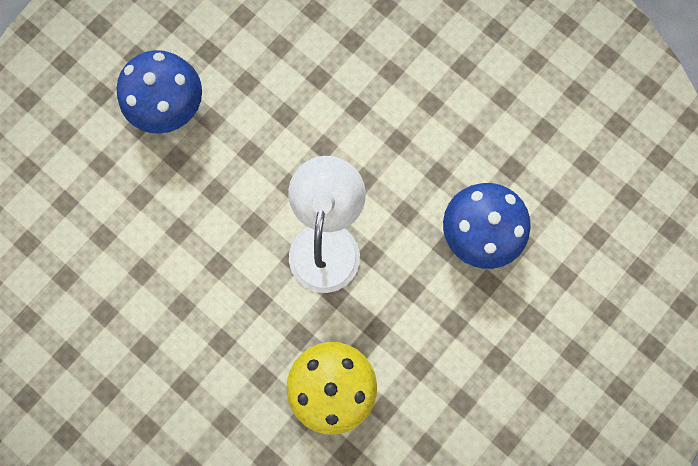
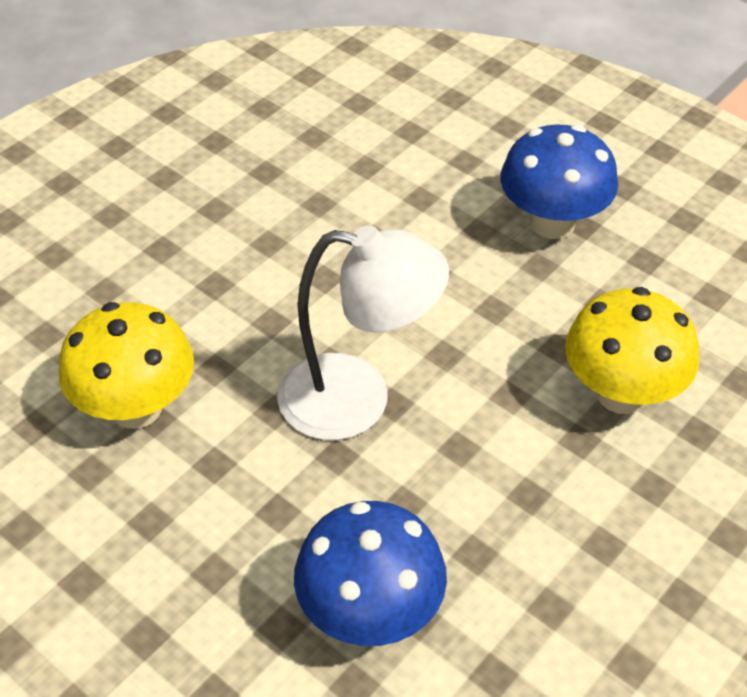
camera: 90 degrees right, 30 degrees down
none -> yellow mushroom [565,287,699,414]

